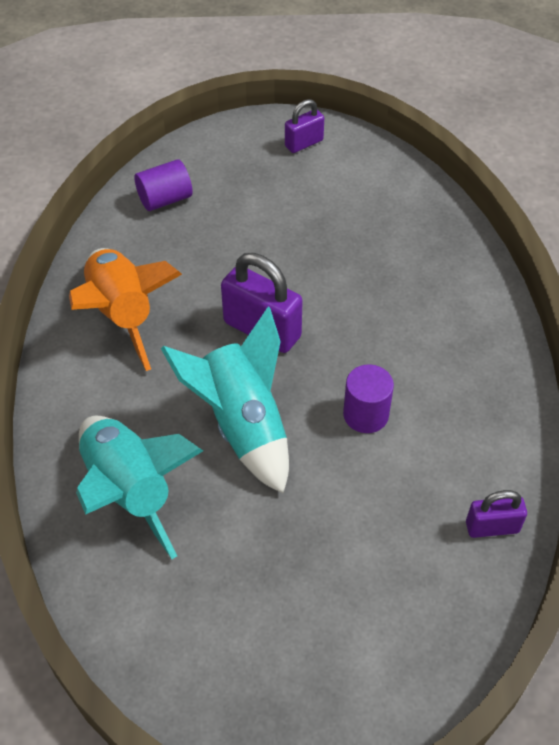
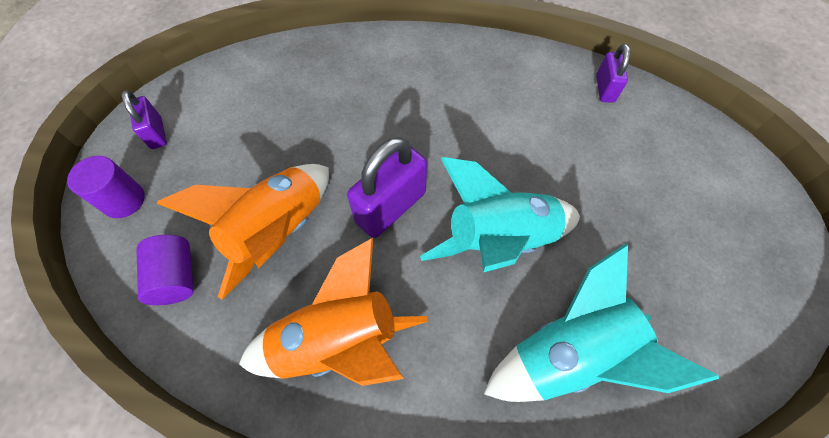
camera: 80 degrees left, 10 degrees up
purple cylinder [343,364,394,433] -> purple cylinder moved to [67,156,145,218]
none -> orange rocket [156,164,329,299]

